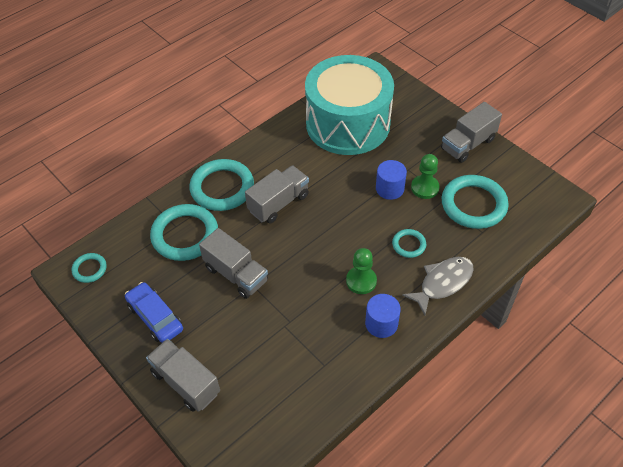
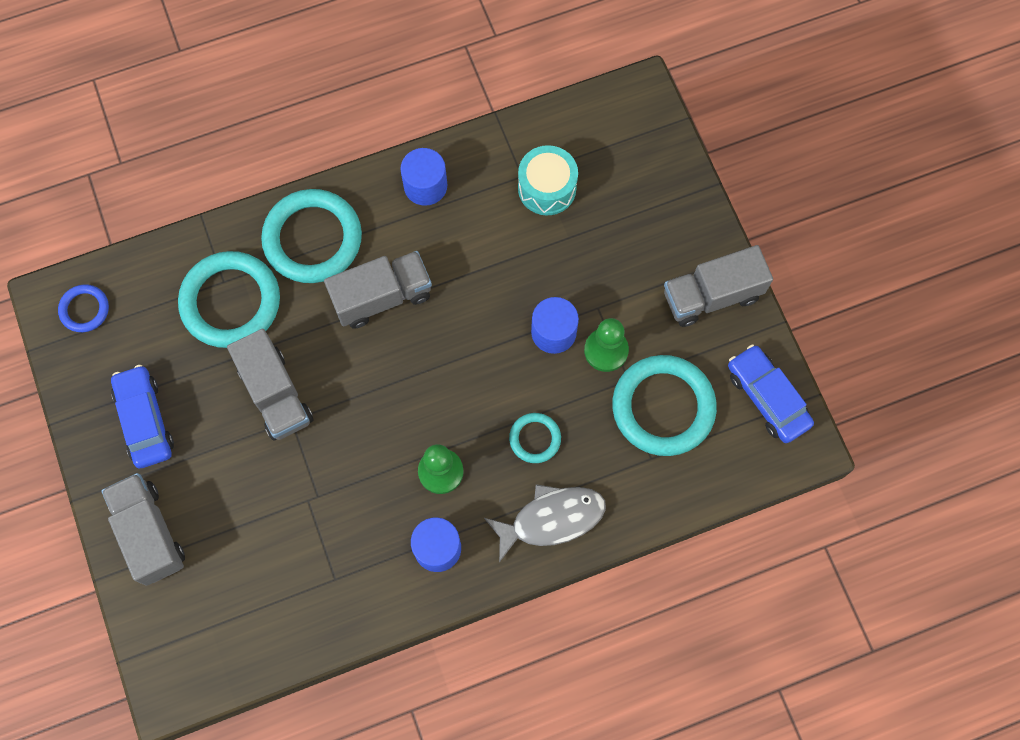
camera: 20 degrees right, 20 degrees up
turquoise ring [72,253,107,283] -> blue ring [58,284,109,332]
turquoise drum [305,55,394,155] -> turquoise drum [518,145,578,215], size x0.42
none -> blue cylinder [400,148,447,206]
none -> blue car [728,344,814,443]

